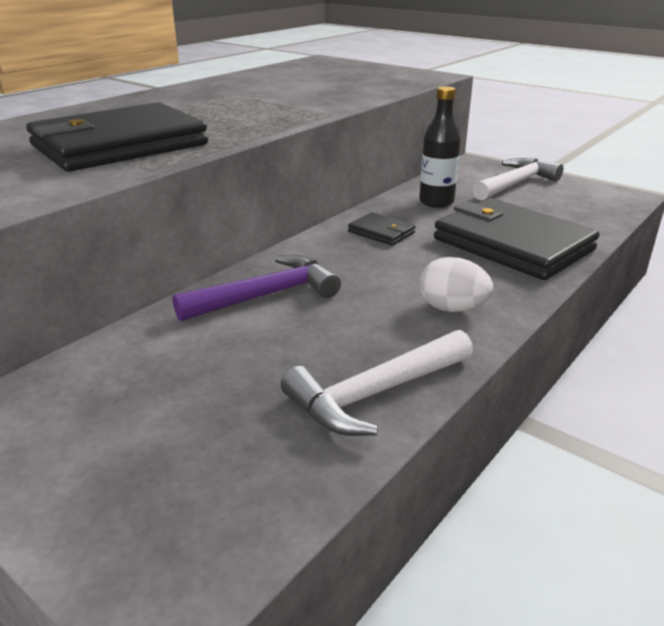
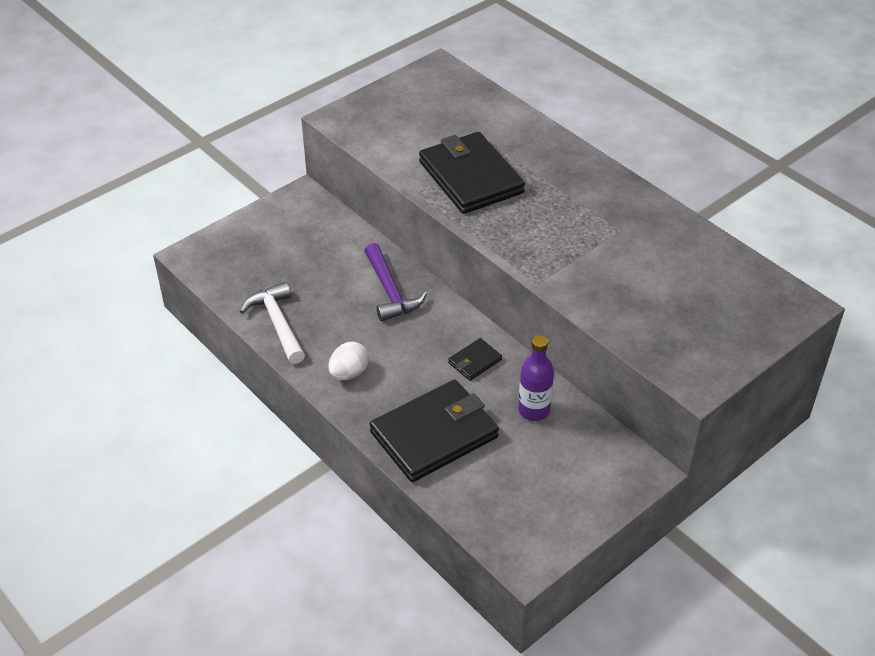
camera: 100 degrees right, 15 degrees up
black bottle [419,86,461,208] -> purple bottle [518,335,554,421]
white hammer [472,158,563,201] -> none

